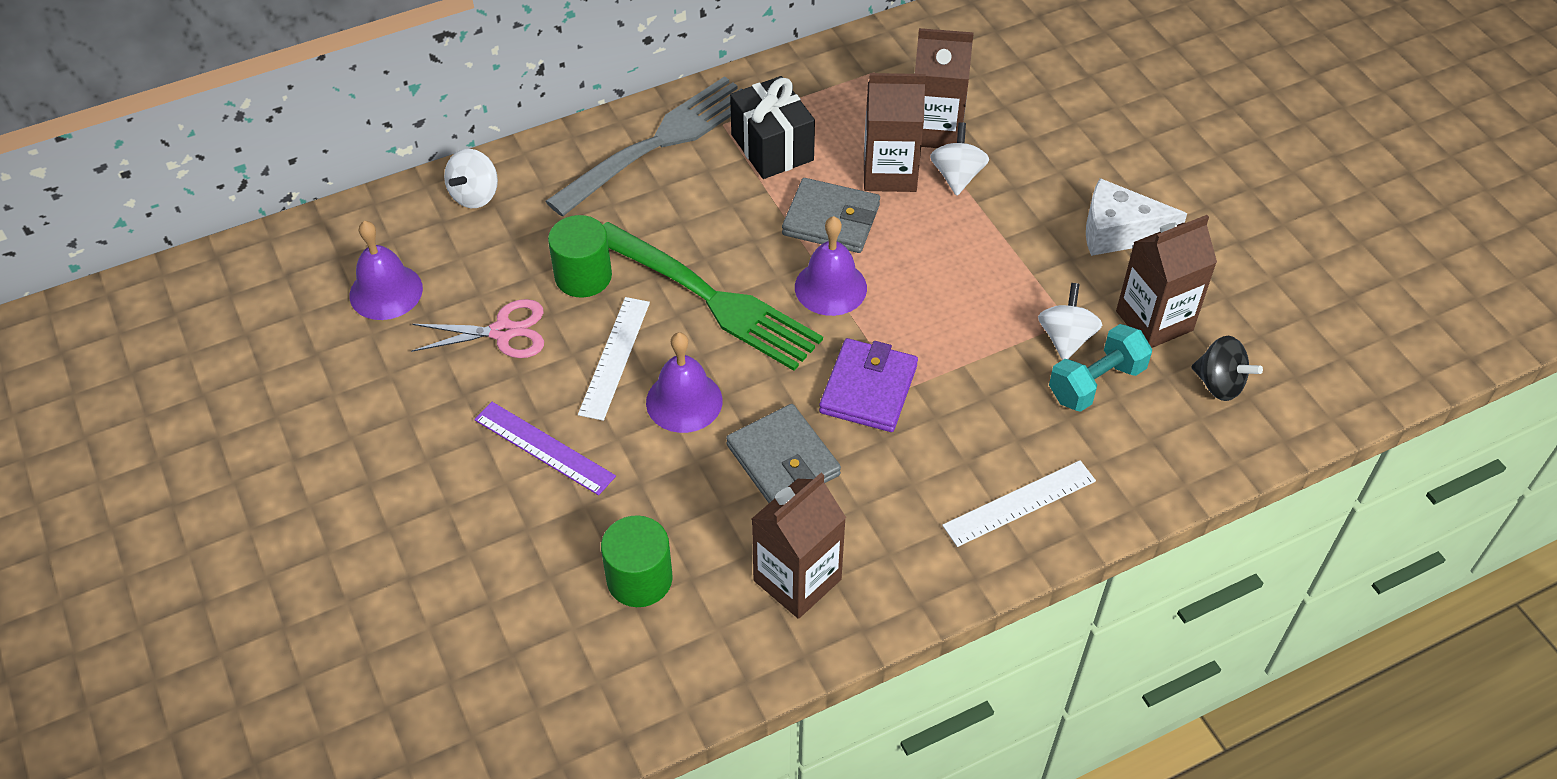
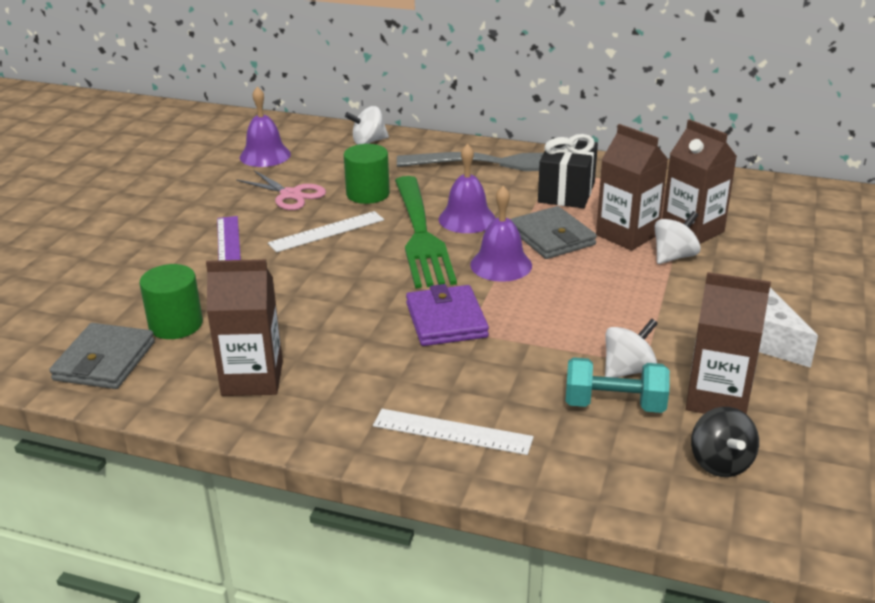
camera: 45 degrees right, 20 degrees down
purple bell [646,332,723,433] -> purple bell moved to [439,144,496,233]
grey wallet [726,404,841,503] -> grey wallet moved to [49,323,155,389]
purple wallet [819,338,918,432] -> purple wallet turned 75 degrees counterclockwise [406,284,489,346]

